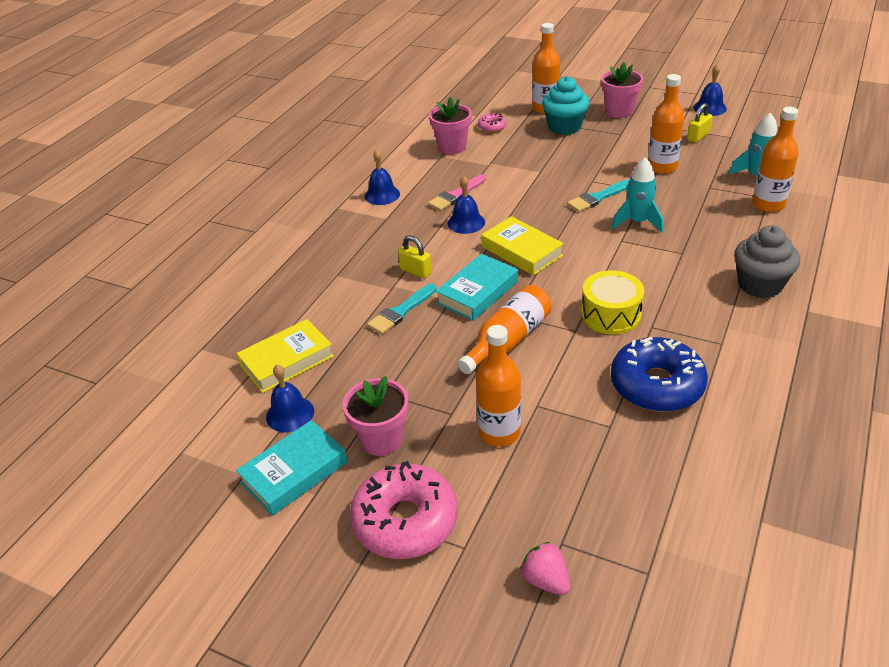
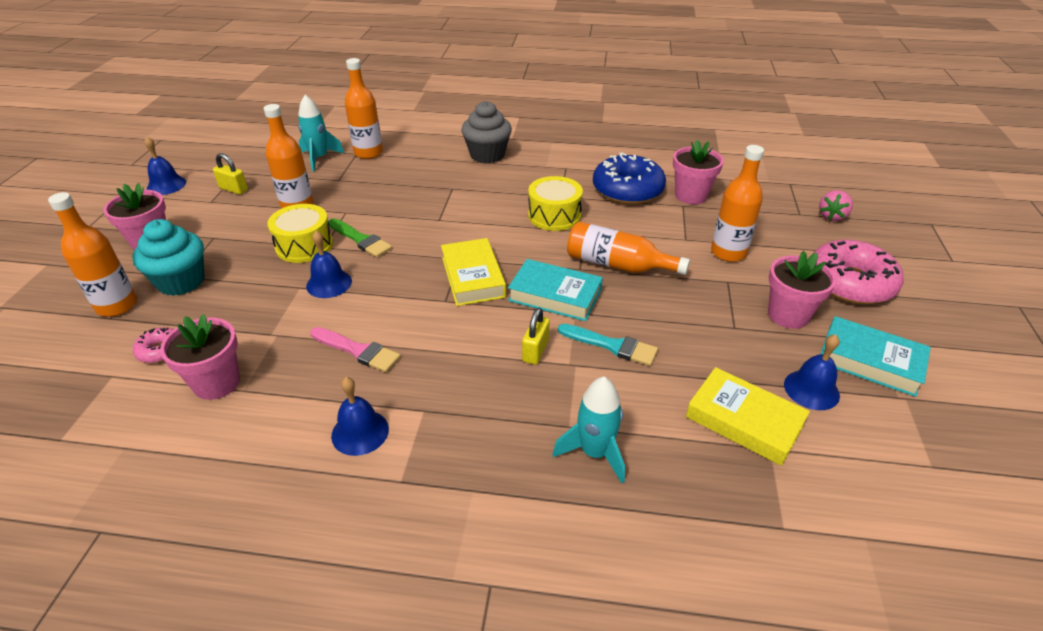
camera: 110 degrees left, 0 degrees up
blue bell [448,176,485,234] -> blue bell moved to [306,231,352,298]
yellow book [481,216,564,276] -> yellow book turned 45 degrees counterclockwise [441,238,506,306]
turquoise brush [567,180,630,212] -> green brush [329,219,392,257]
turquoise rocket [612,157,663,233] -> turquoise rocket moved to [552,377,625,483]
none -> yellow drum [268,204,333,263]
none -> pink flower pot [673,140,724,204]

